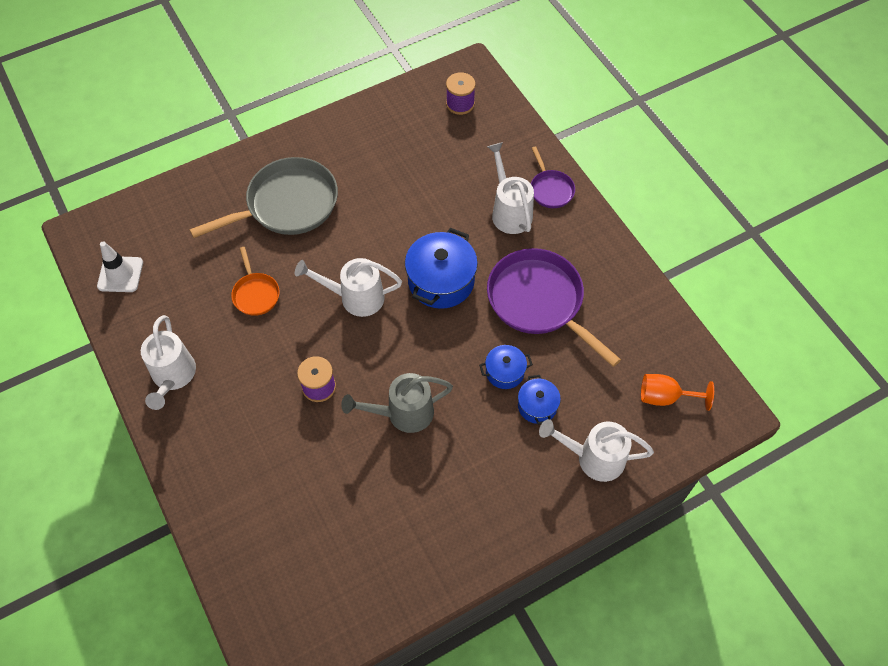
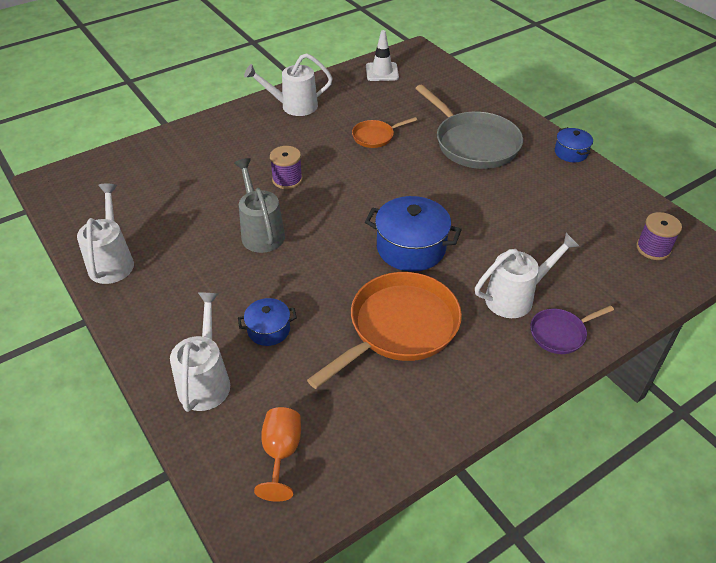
camera: 85 degrees right, 15 degrees down
white watering can [295,258,402,317] -> white watering can moved to [77,184,134,284]
blue pot [479,345,533,389] -> blue pot moved to [555,127,593,162]
purple pan [487,248,621,367] -> orange pan [307,272,462,389]

